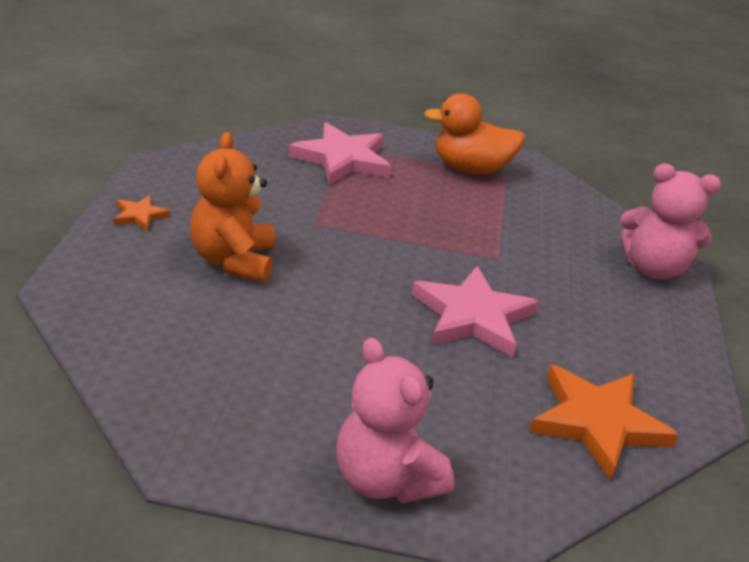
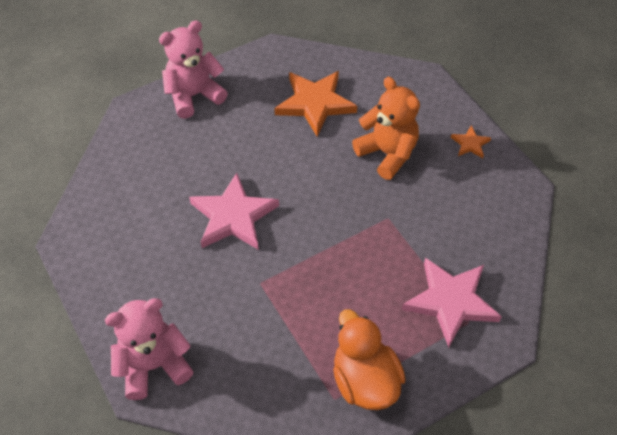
camera: 145 degrees right, 20 degrees up
pink teddy bear [336,337,454,504] -> pink teddy bear turned 45 degrees counterclockwise [159,20,228,119]
orange duck [424,93,525,174] -> orange duck turned 75 degrees counterclockwise [333,309,406,410]
orange star [530,365,679,480] -> orange star moved to [274,71,357,136]

